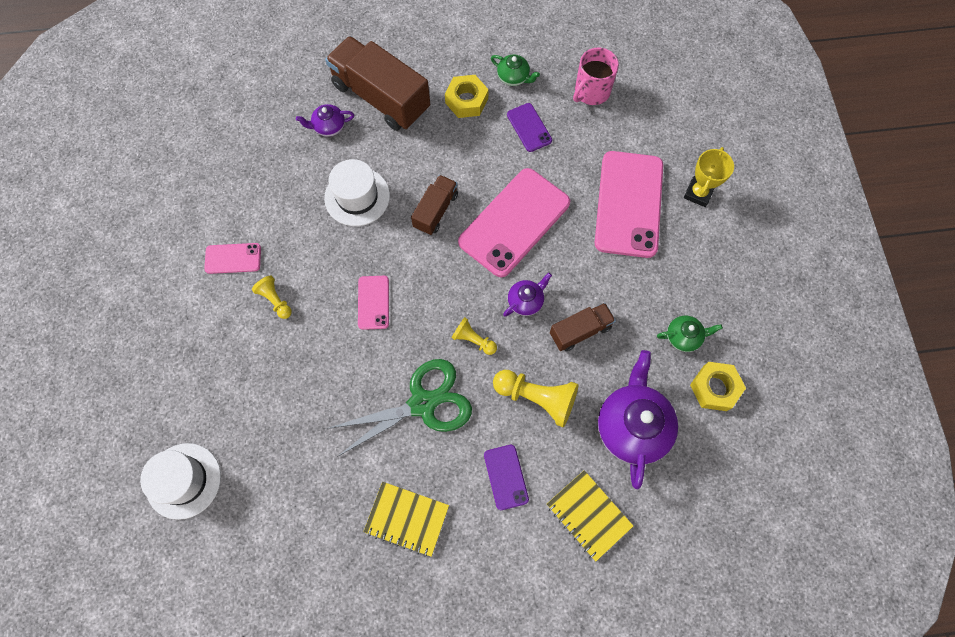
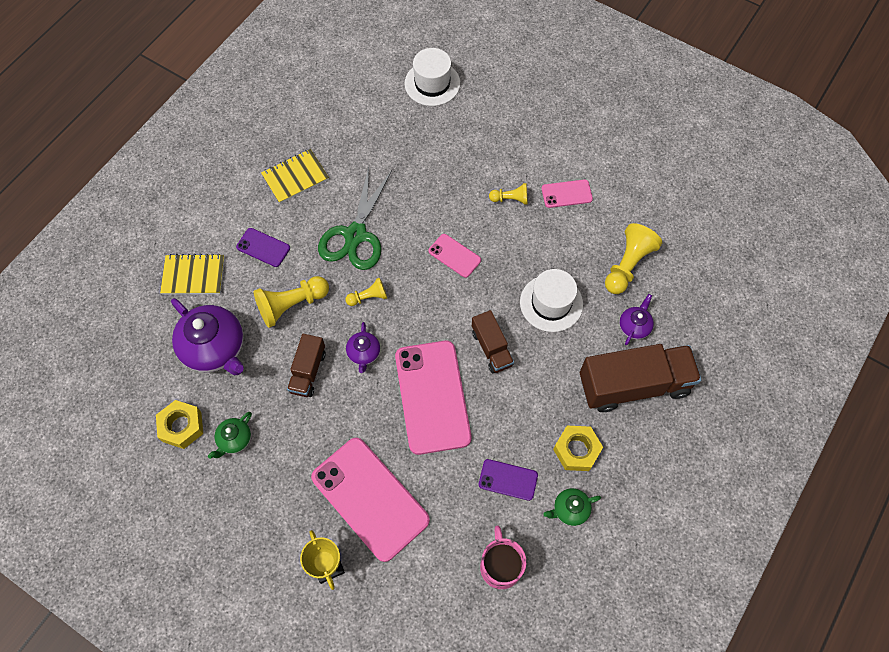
camera: 130 degrees right, 5 degrees down
pink phone [204,243,261,274] -> pink phone turned 45 degrees clockwise [542,179,593,208]
none -> yellow pawn [605,223,662,294]

